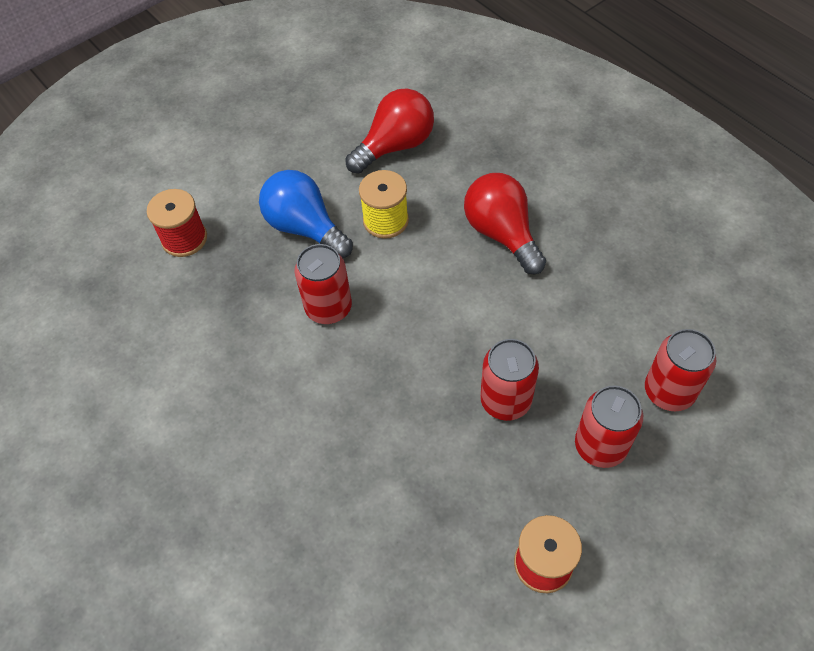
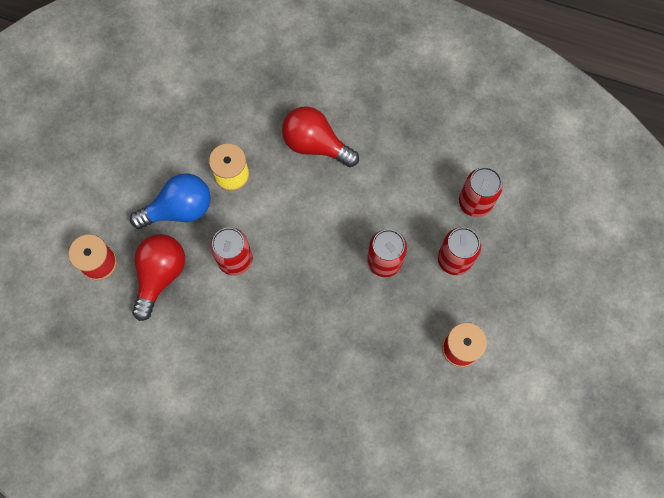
camera: 35 degrees left, 15 degrees up
blue light bulb [259,170,353,258] -> blue light bulb turned 150 degrees clockwise [130,173,211,229]
red light bulb [345,88,434,174] -> red light bulb moved to [132,234,185,321]

